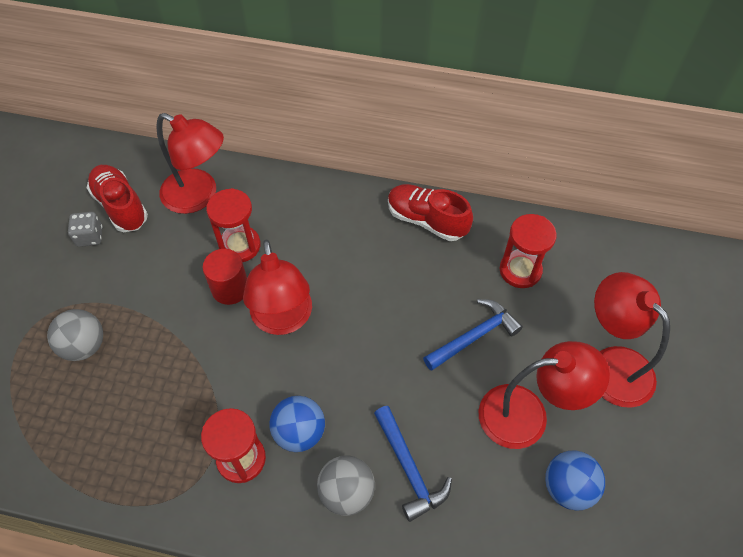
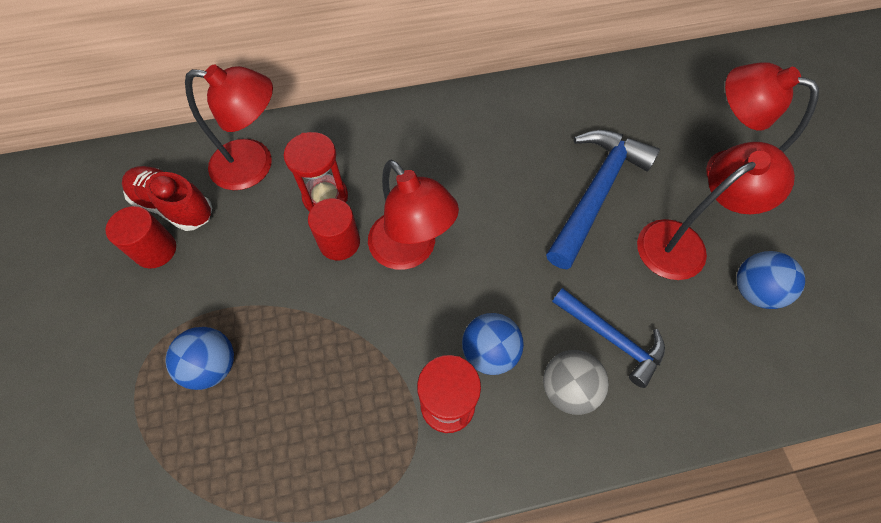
camera: 25 degrees left, 5 degrees up
grey ball [47,309,103,361] -> blue ball [165,327,234,390]
grey dice [68,212,102,247] -> red cylinder [106,206,176,268]
red shoe [388,184,473,241] -> none
blue hammer [423,299,523,371] -> blue hammer [546,130,660,269], size x1.59
red hourglass [499,214,557,288] -> none

